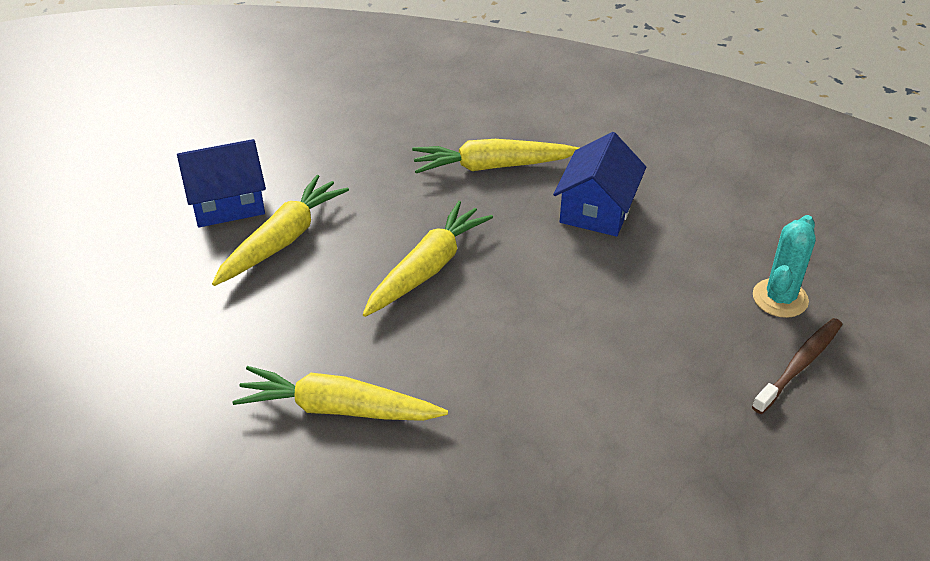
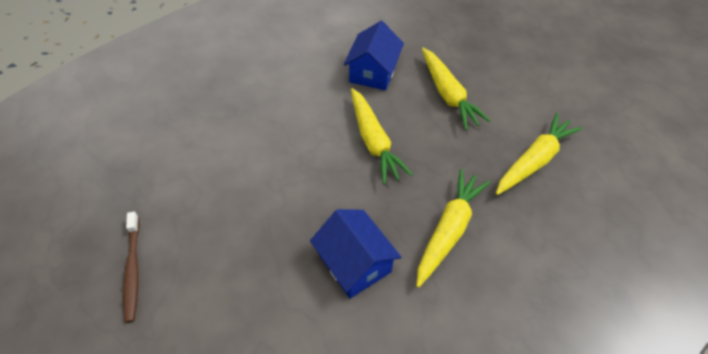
camera: 125 degrees right, 10 degrees up
blue house [177,139,266,227] -> blue house moved to [344,21,404,90]
yellow carrot [232,366,448,421] -> yellow carrot moved to [496,113,583,195]
turquoise cactus [753,215,816,318] -> none

